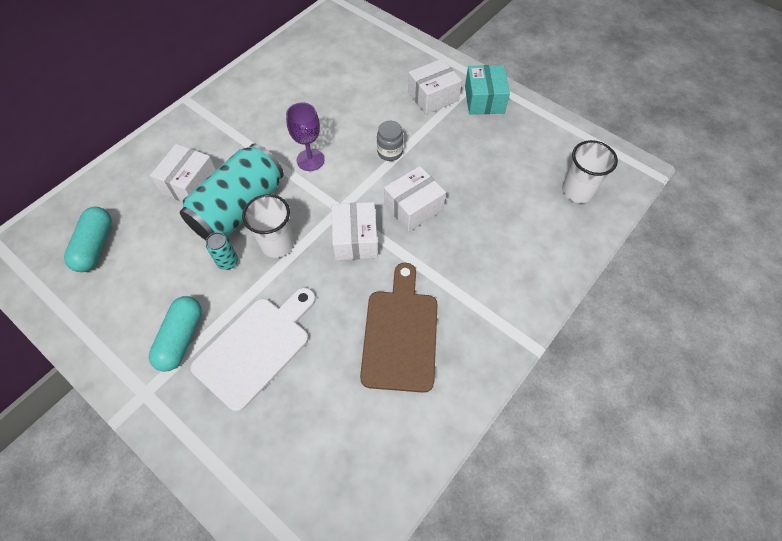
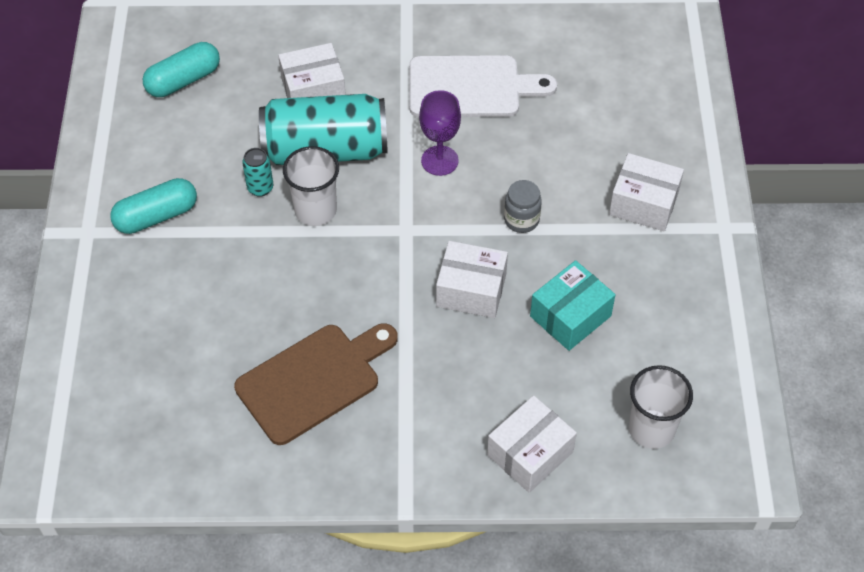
camera: 50 degrees right, 5 degrees down
white cutting board [190,288,316,412] -> white cutting board moved to [409,55,557,117]
white box [332,202,378,260] -> white box moved to [487,395,577,493]
turquoise box [465,65,510,115] -> turquoise box moved to [530,260,616,351]

